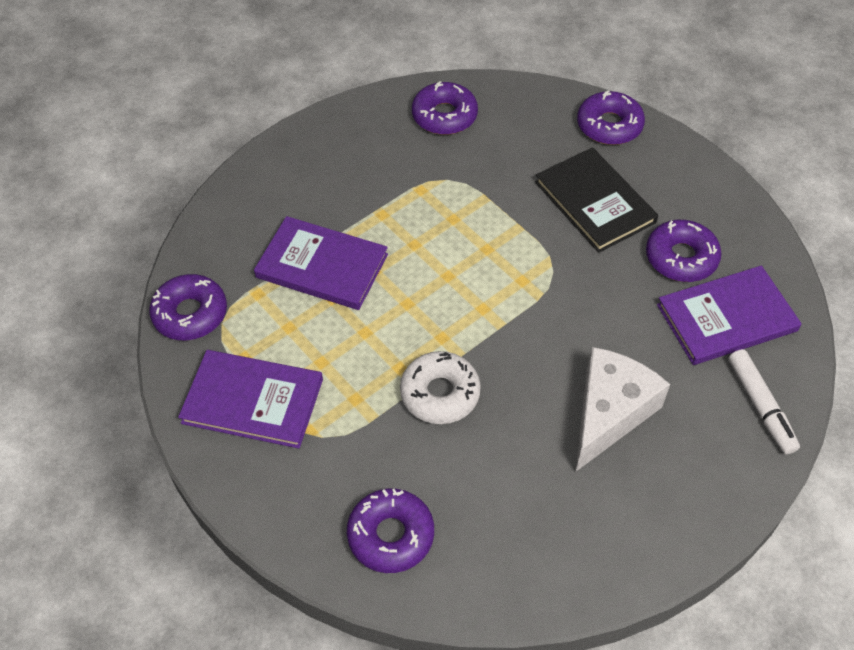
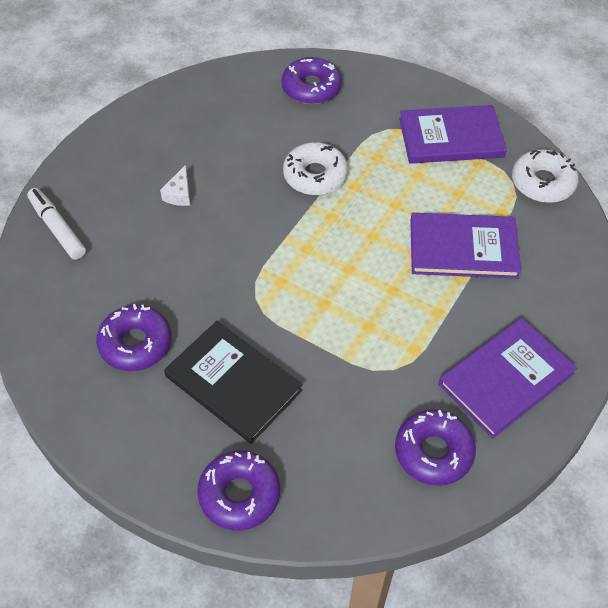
camera: 160 degrees right, 0 degrees up
purple donut [149,274,227,340] -> white donut [512,149,579,203]
white cheese [576,347,670,471] -> white cheese [160,165,190,206], size x0.43
purple book [657,266,802,365] -> purple book moved to [439,318,577,438]

